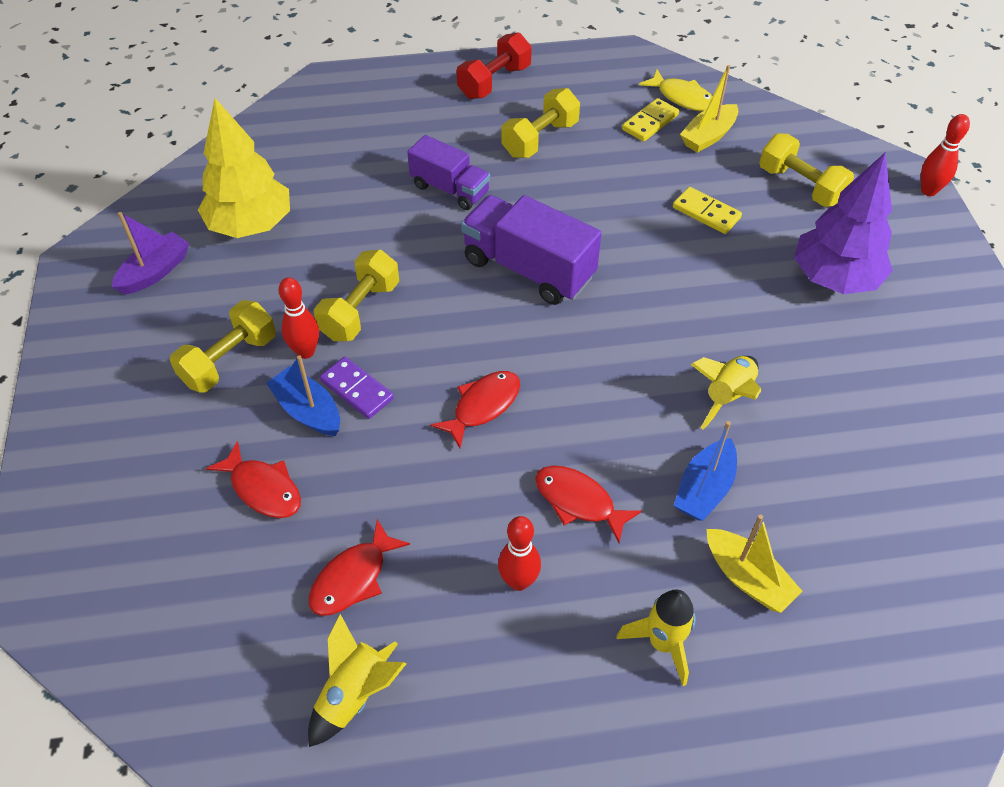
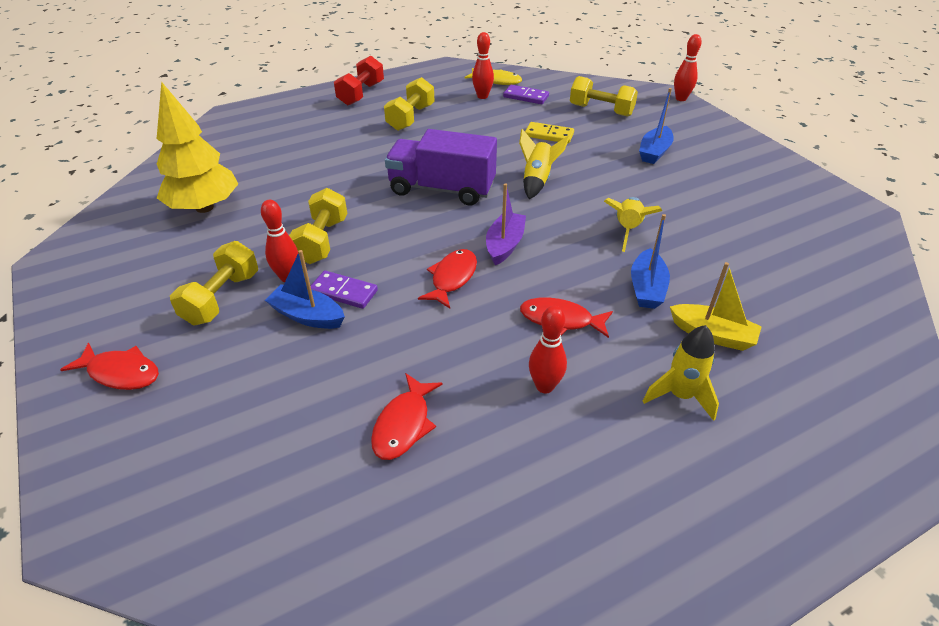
camera: 20 degrees left, 10 degrees down
purple boat [112,212,190,294] -> purple boat moved to [486,183,526,265]
red fish [206,441,301,518] -> red fish moved to [60,343,159,390]
yellow rocket [308,614,407,747] -> yellow rocket moved to [519,129,570,199]
purple truck [407,135,490,210] -> none
yellow domino [622,98,679,142] -> red bowling pin [472,32,494,99]
yellow boat [680,65,738,153] -> purple domino [503,85,549,104]
purple tree [794,153,893,294] -> blue boat [639,88,674,164]

